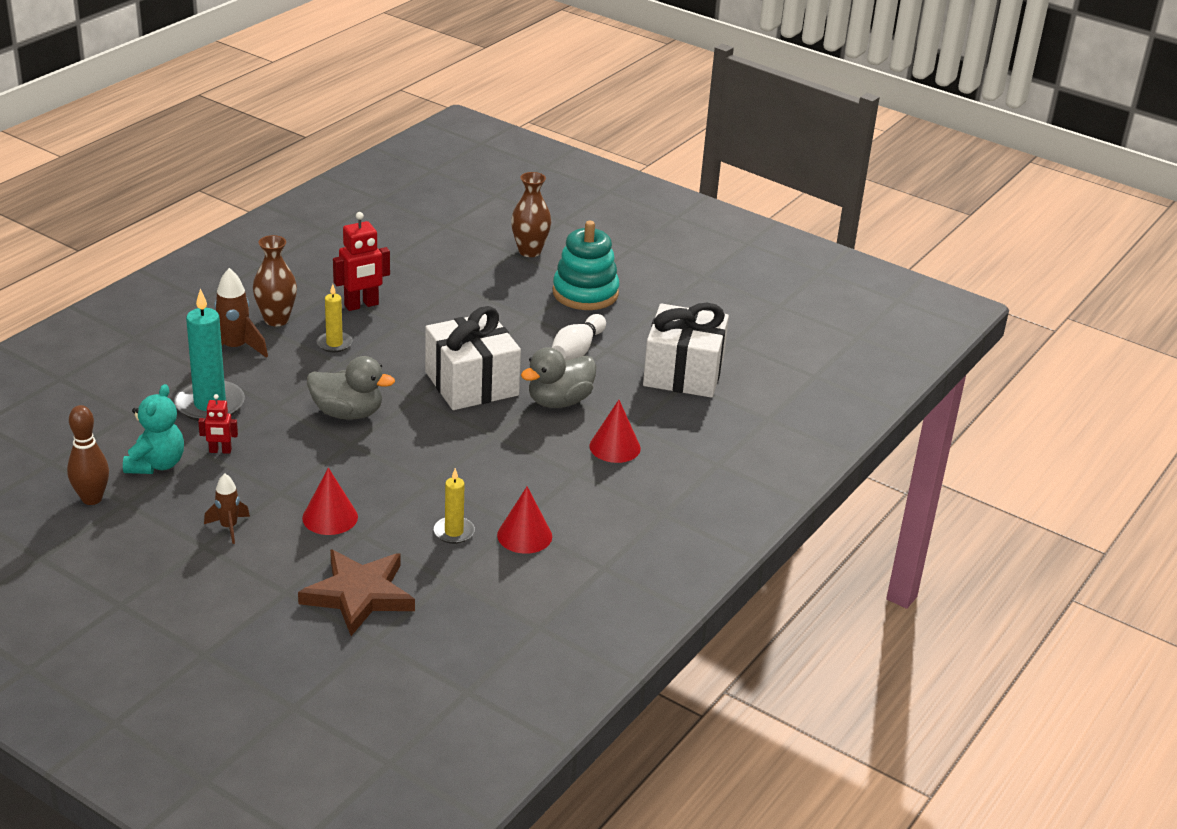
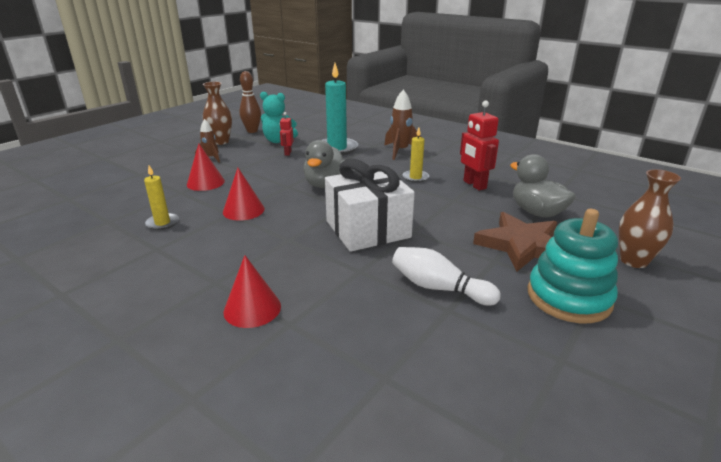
camera: 95 degrees right, 5 degrees down
brown vase [253,235,297,326] -> brown vase moved to [203,82,232,145]
brown star [298,549,415,636] -> brown star moved to [473,212,557,271]
red cone [497,486,552,554] -> red cone moved to [223,168,265,221]
grey duck [521,347,596,408] -> grey duck moved to [510,154,576,218]
white gift [643,303,729,398] -> none

